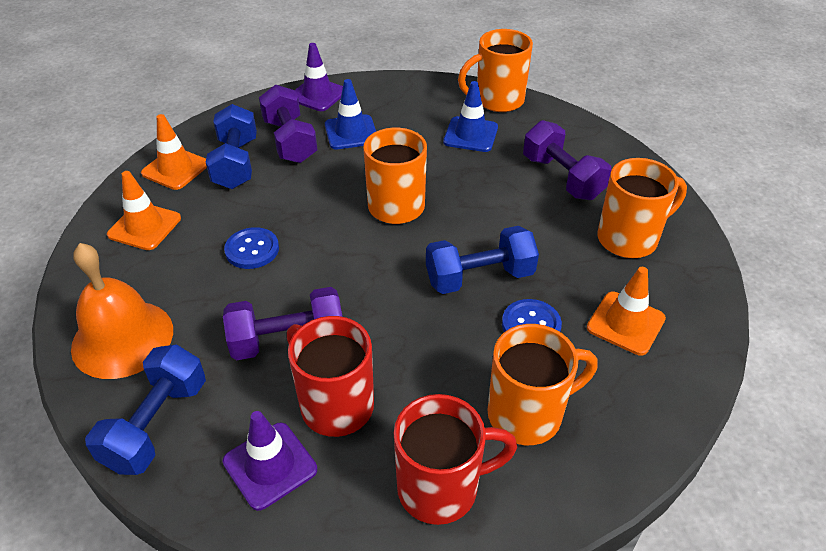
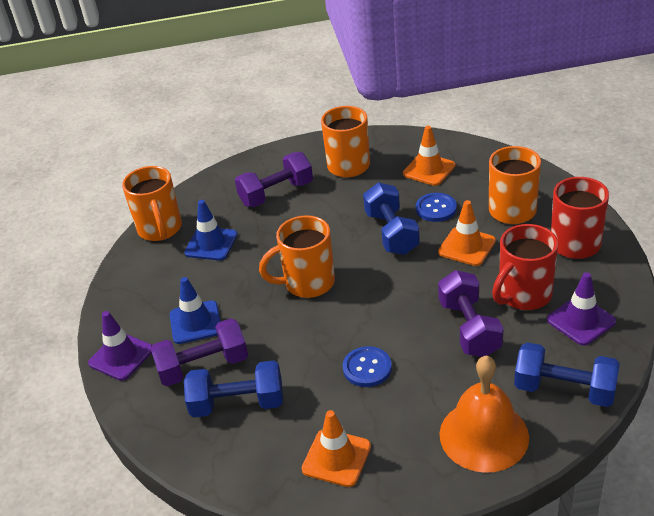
camera: 85 degrees left, 5 degrees down
orange traffic cone [141,114,207,190] -> orange traffic cone moved to [438,200,496,266]

